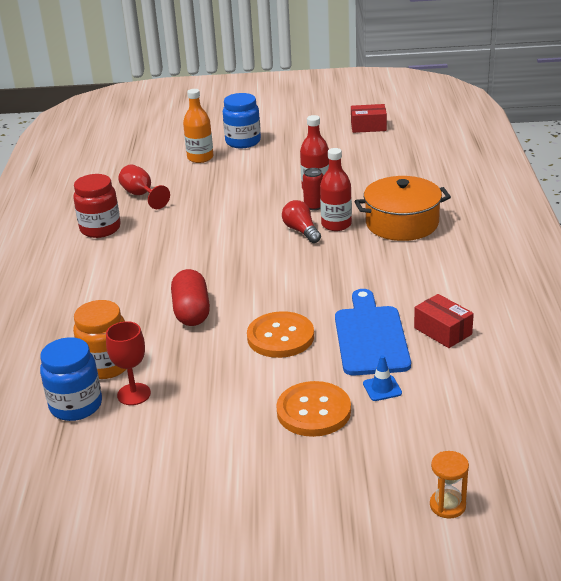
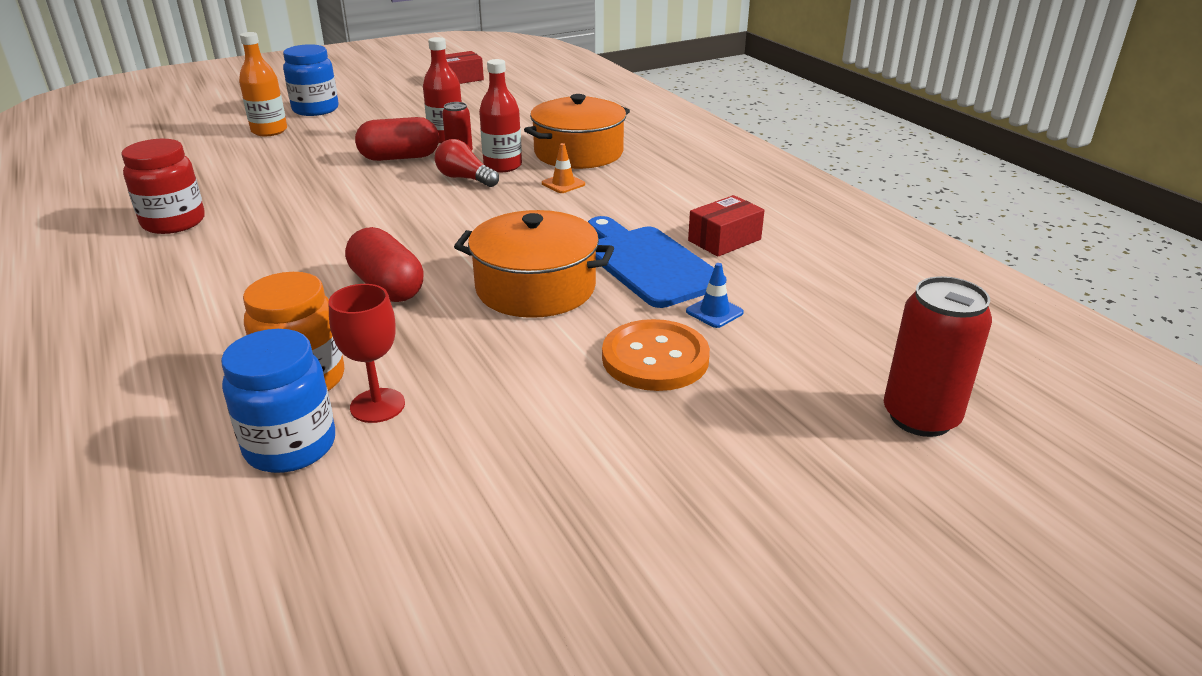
camera: 30 degrees left, 0 degrees up
red goblet [118,164,170,209] -> none
orange button [247,311,314,358] -> orange pot [454,210,614,318]
red box [414,294,474,348] -> red box turned 60 degrees counterclockwise [688,195,765,257]
orange hourglass [430,451,469,519] -> red can [884,276,992,437]
none -> red capsule [355,117,439,161]
none -> orange traffic cone [542,143,585,193]

